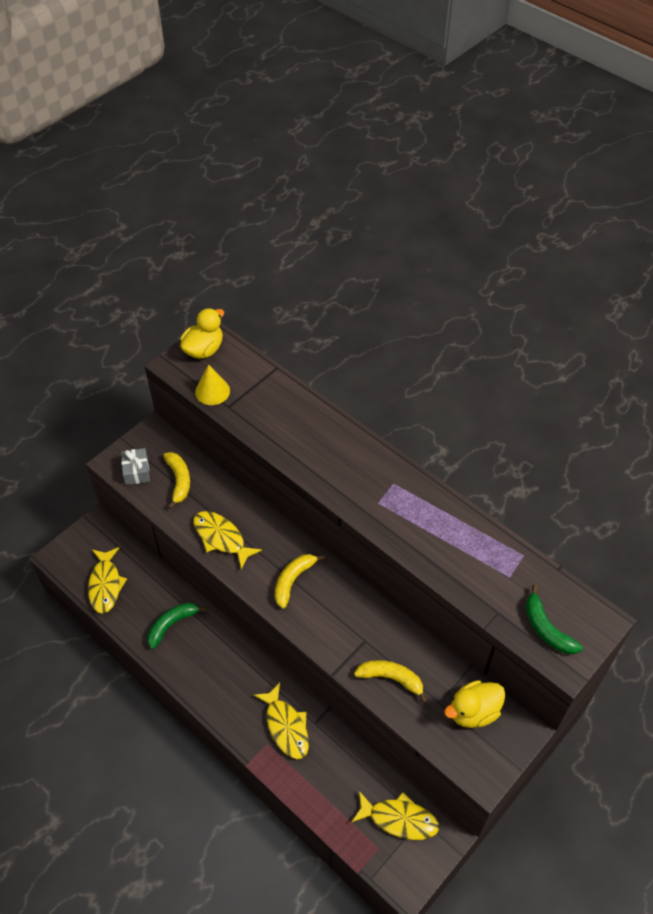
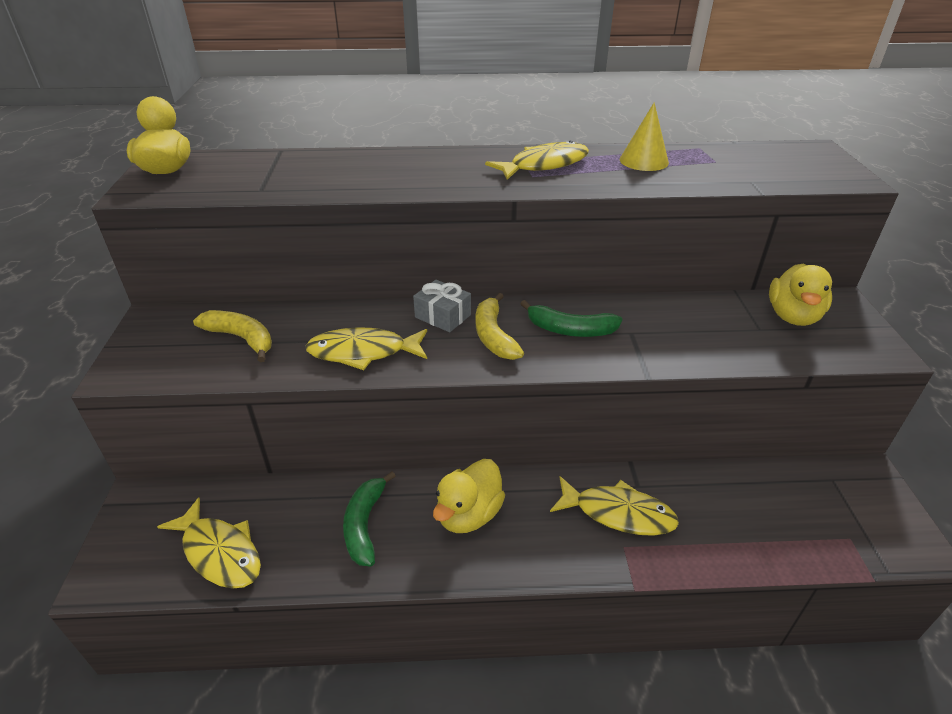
camera: 45 degrees left, 15 degrees down
grey gift [121,448,150,485] -> grey gift moved to [413,280,471,332]
yellow cone [195,364,230,405] -> yellow cone moved to [620,102,669,171]
yellow fish [352,791,439,840] -> yellow fish moved to [485,140,589,180]
yellow banana [354,660,428,703] -> none
green banana [526,585,583,654] -> green banana moved to [521,300,622,337]
none -> yellow duck [433,459,505,533]

